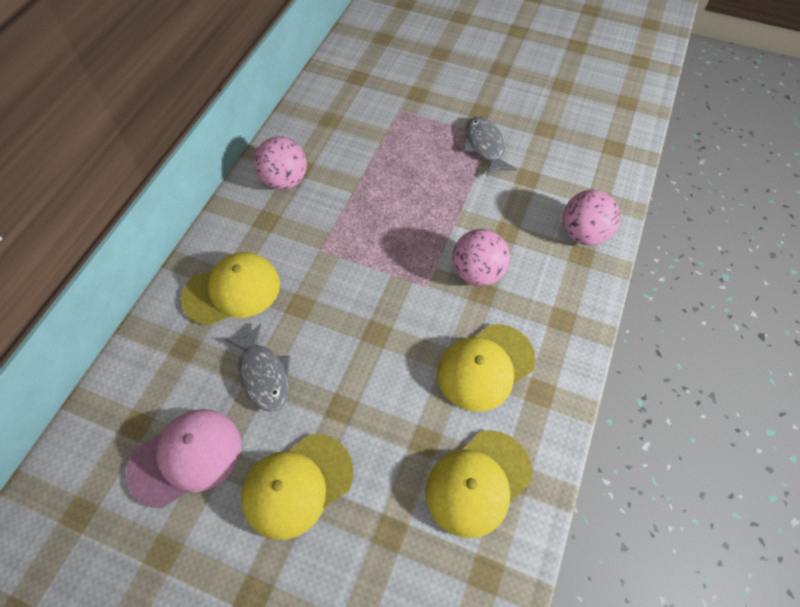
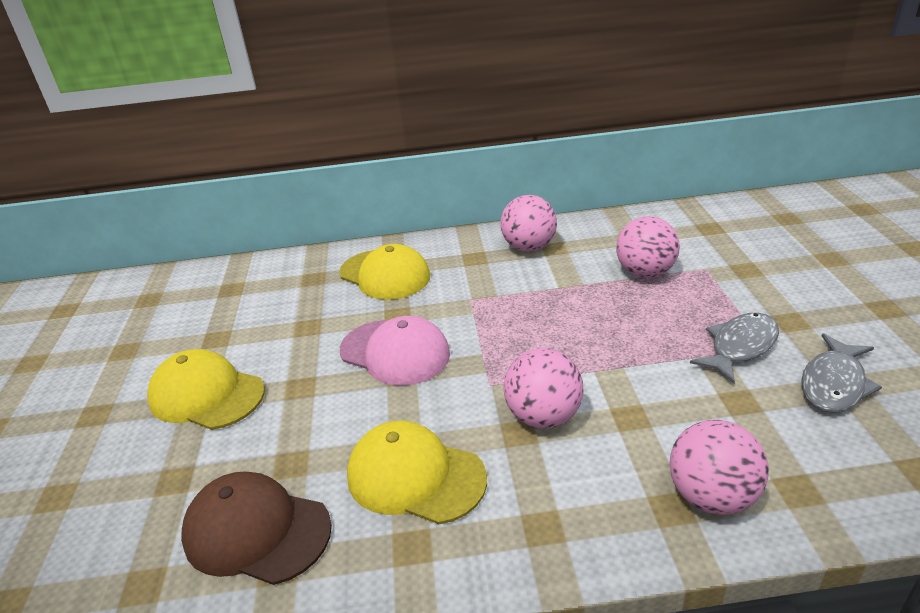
camera: 65 degrees right, 25 degrees down
pink cap [126,409,241,508] -> pink cap moved to [340,316,450,386]
grey fish [225,324,290,412] -> grey fish moved to [801,333,882,413]
yellow cap [425,430,532,538] -> brown cap [181,472,332,585]
none -> pink ball [616,216,680,278]

